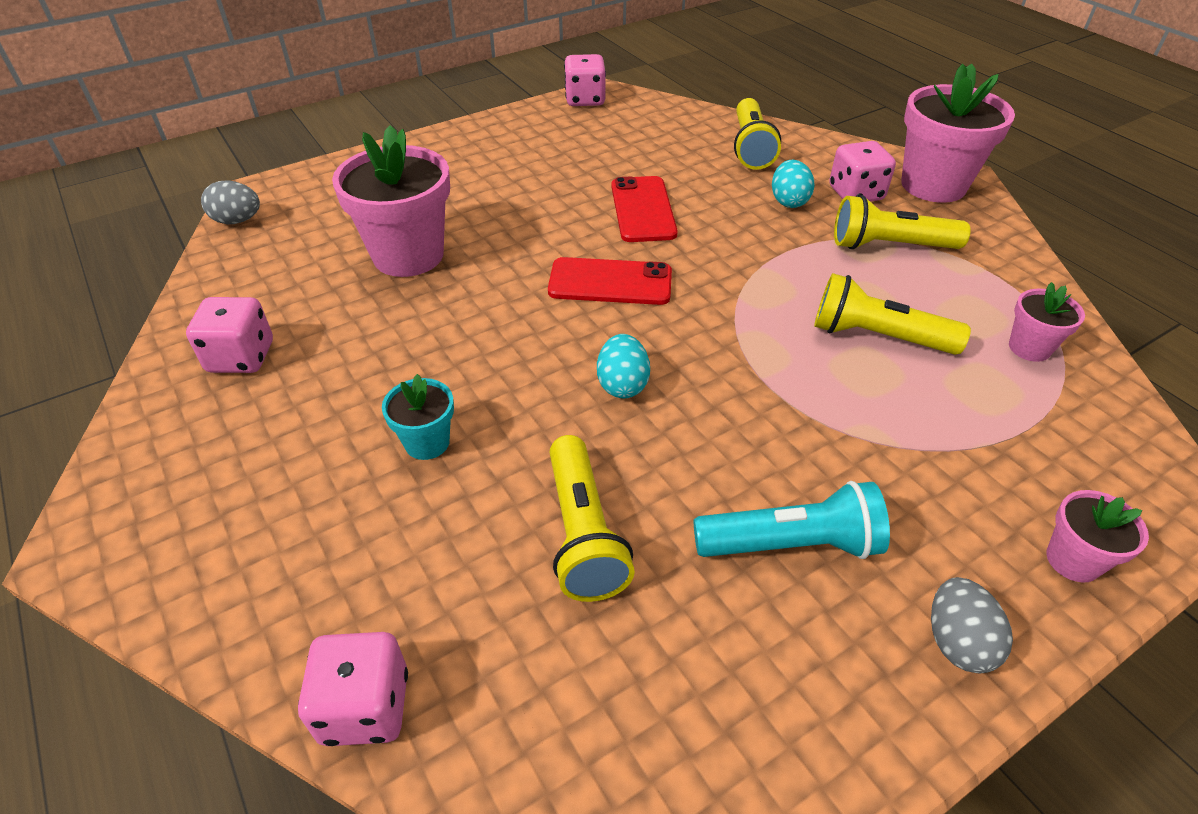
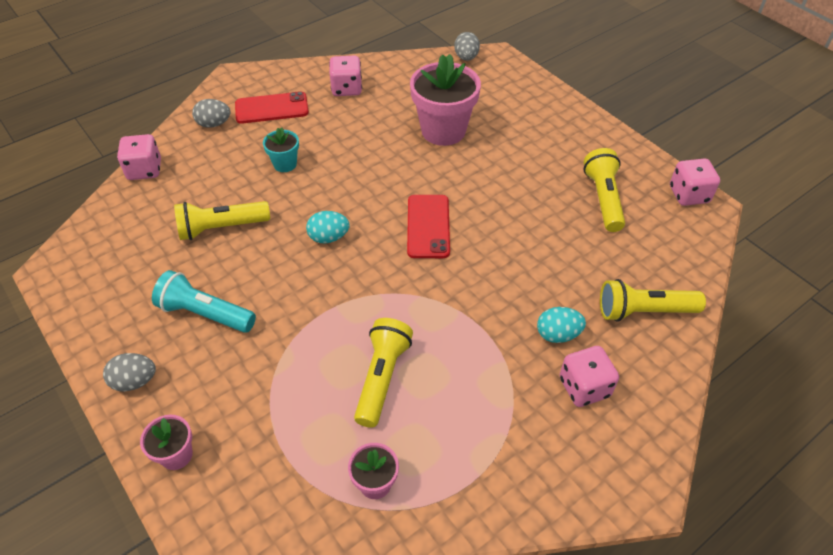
camera: 85 degrees right, 5 degrees up
red phone [611,176,678,242] -> red phone moved to [235,91,309,124]
turquoise flashlight [694,481,890,559] -> turquoise flashlight turned 120 degrees clockwise [152,270,256,333]
yellow flashlight [834,195,971,250] -> yellow flashlight moved to [583,148,625,232]
pink flower pot [901,64,1015,203] -> none
none -> grey egg [192,99,230,128]

